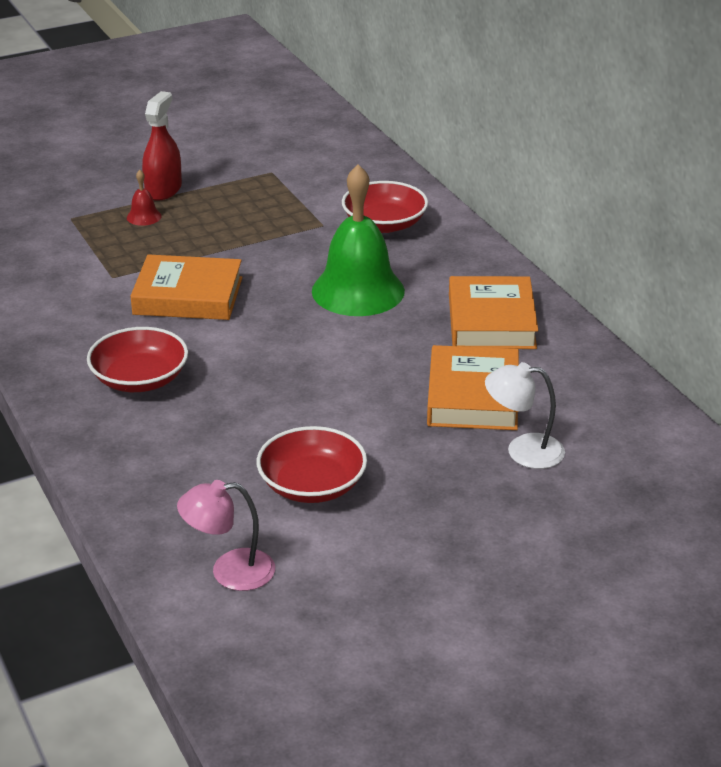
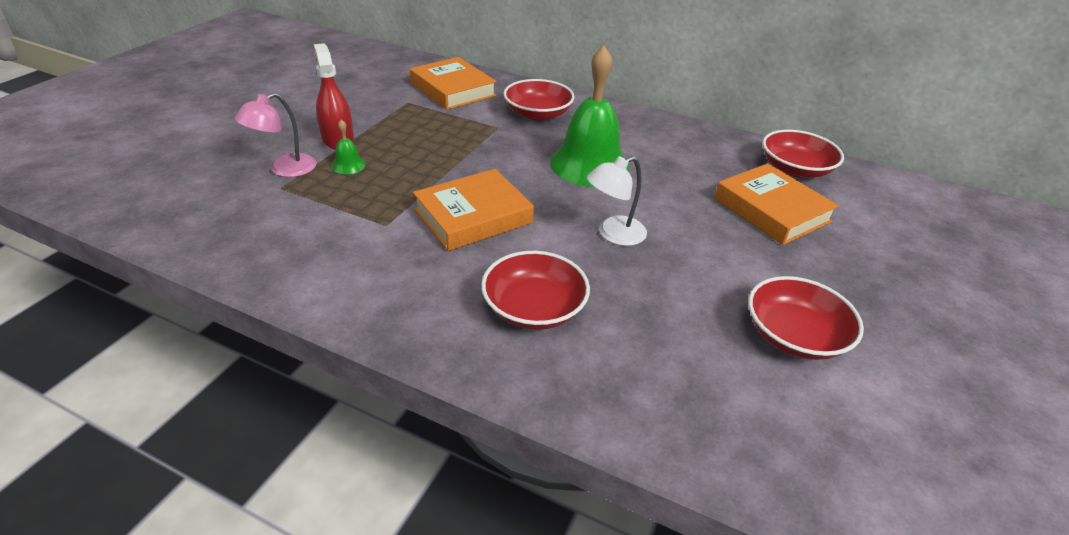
camera: 40 degrees left, 5 degrees up
red bell [127,170,162,226] -> green bell [332,120,366,174]
pink lamp [177,480,275,591] -> pink lamp moved to [234,93,317,177]
orange book [449,276,538,349] -> orange book moved to [410,57,497,110]
white lamp [485,362,565,469] -> white lamp moved to [587,156,647,246]
none -> red bowl [762,130,844,178]

